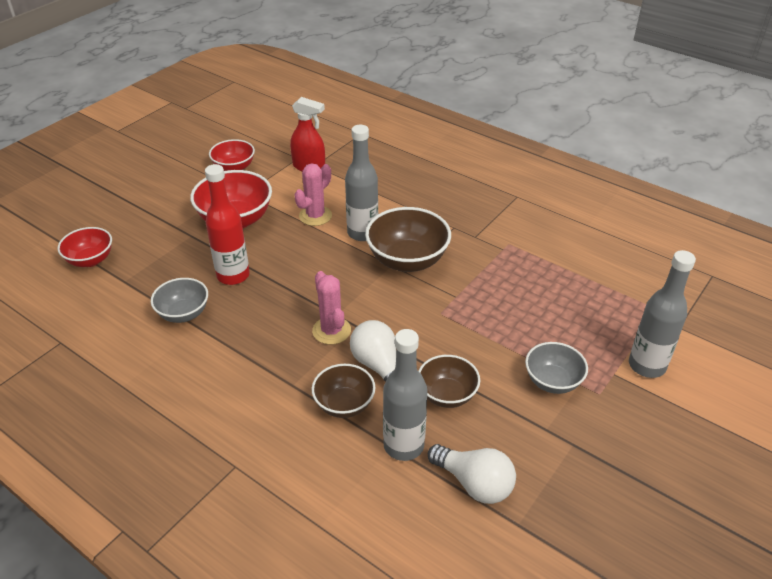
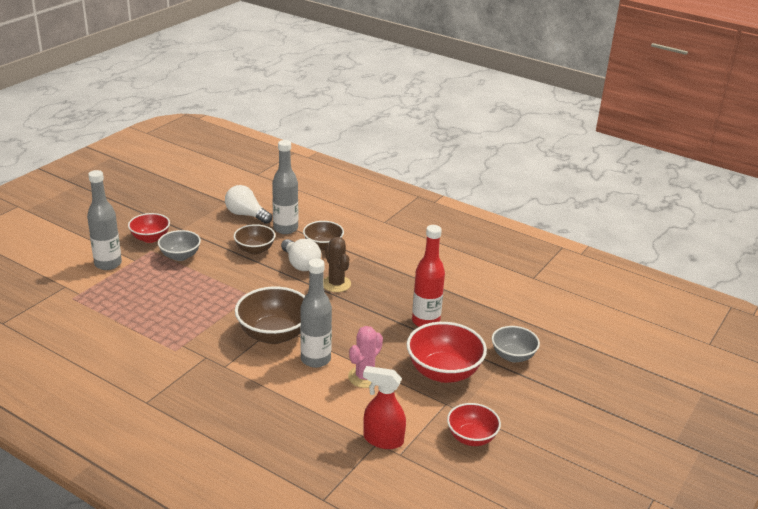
camera: 175 degrees right, 10 degrees down
red bowl [57,227,112,267] -> red bowl moved to [128,213,170,243]
grey bowl [151,278,208,323] -> grey bowl moved to [492,326,540,362]
pink cactus [312,271,351,345] -> brown cactus [323,237,351,292]

